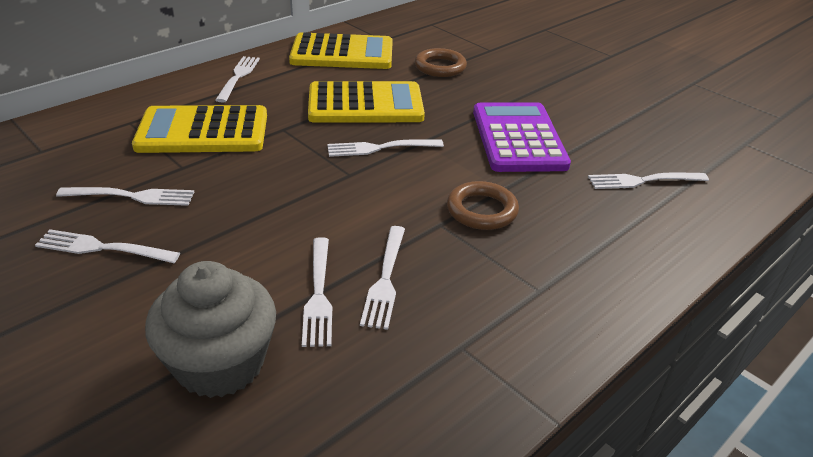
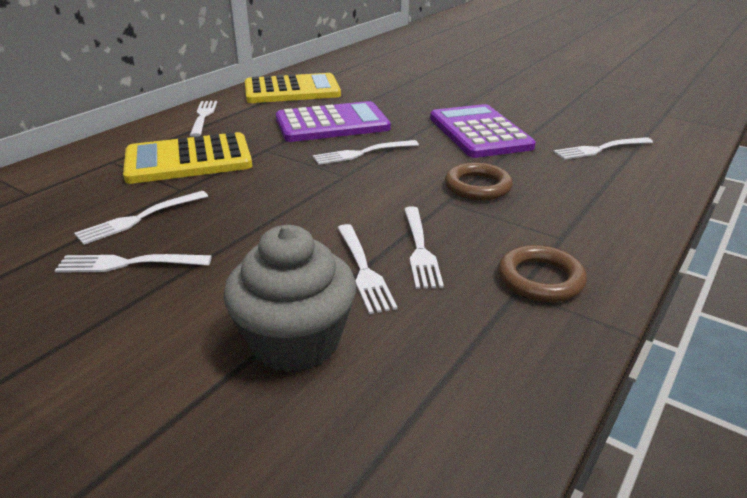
camera: 10 degrees left, 5 degrees down
white fork [56,187,194,206] -> white fork turned 150 degrees clockwise [74,191,208,245]
yellow calculator [308,81,425,123] -> purple calculator [276,101,391,142]
brown ring [415,48,467,77] -> brown ring moved to [498,245,587,302]

